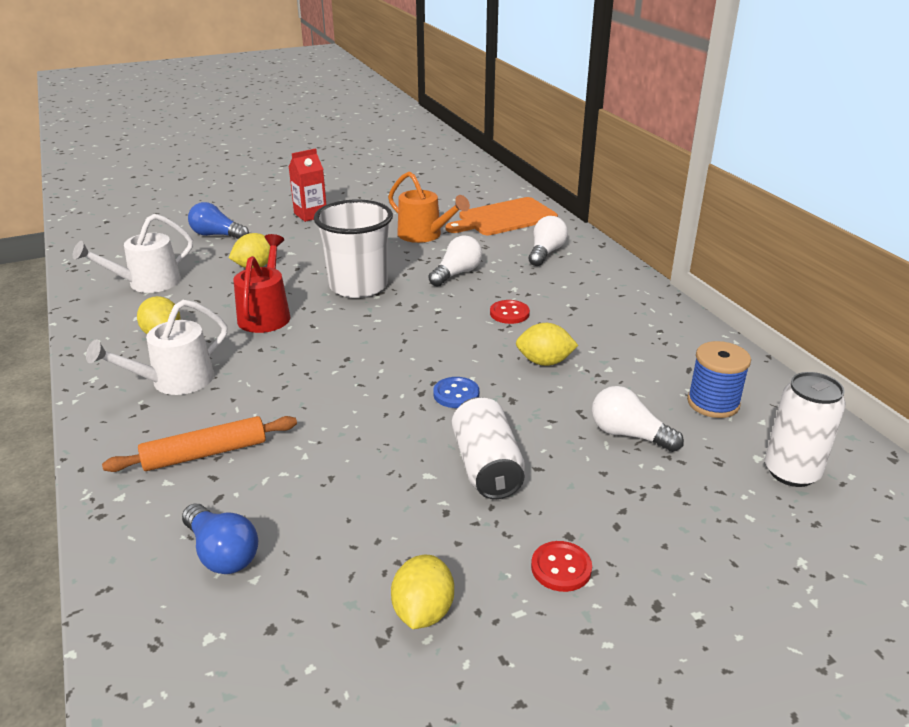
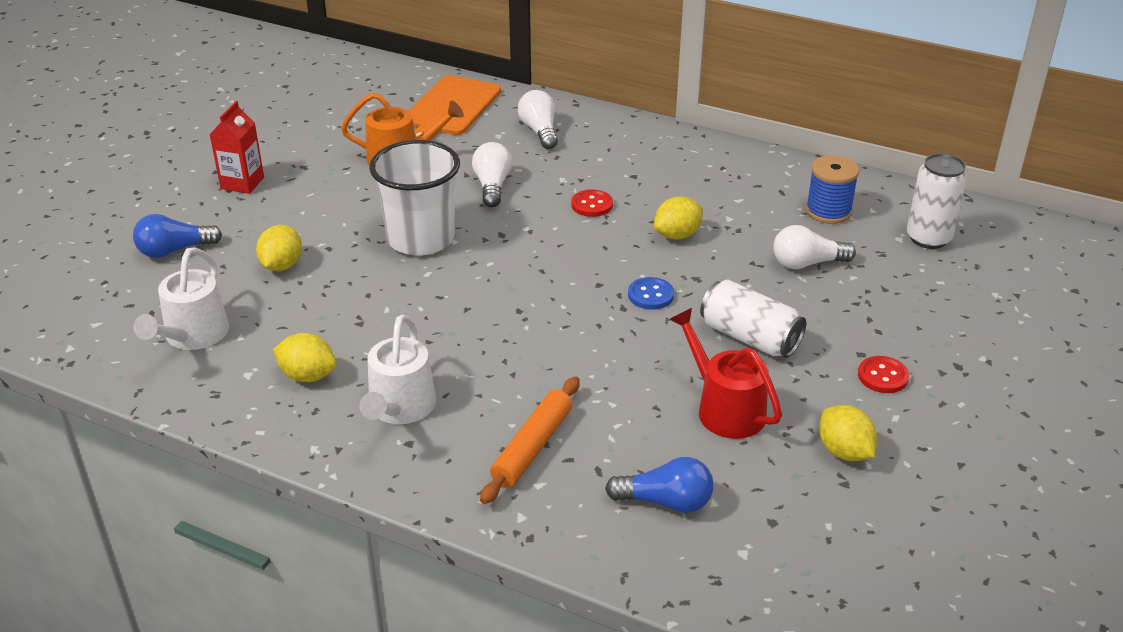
camera: 40 degrees left, 5 degrees up
red watering can [233,234,290,333] -> red watering can moved to [669,308,782,439]

